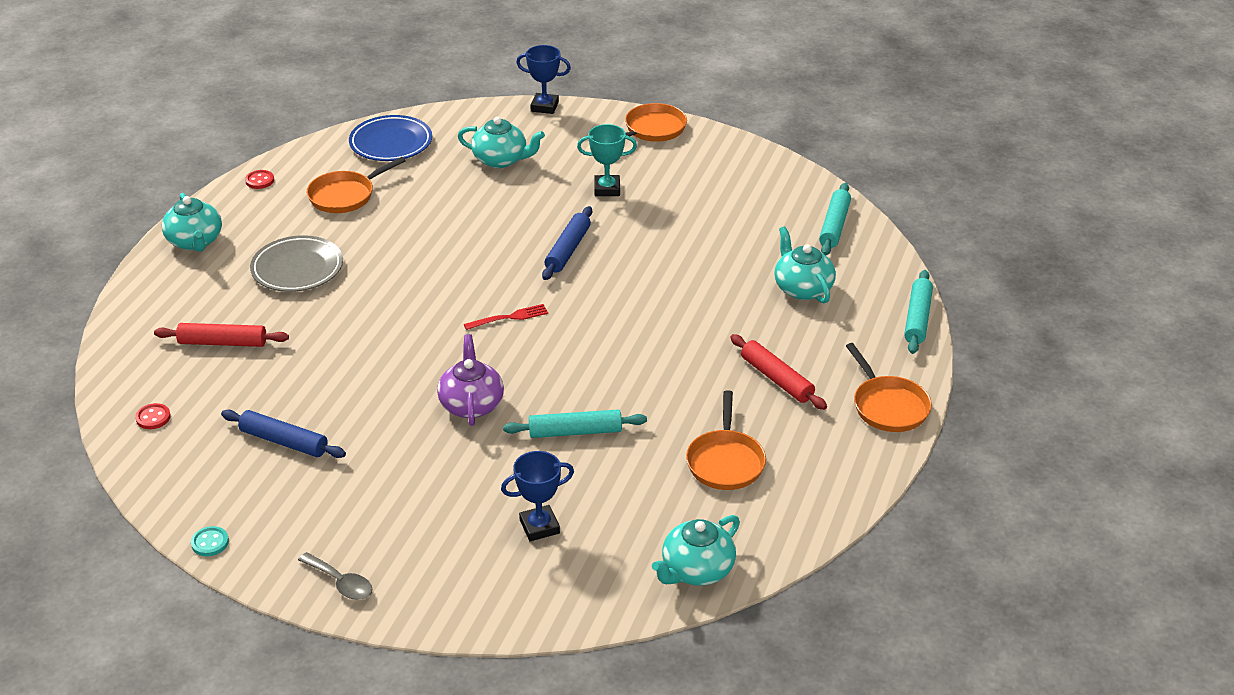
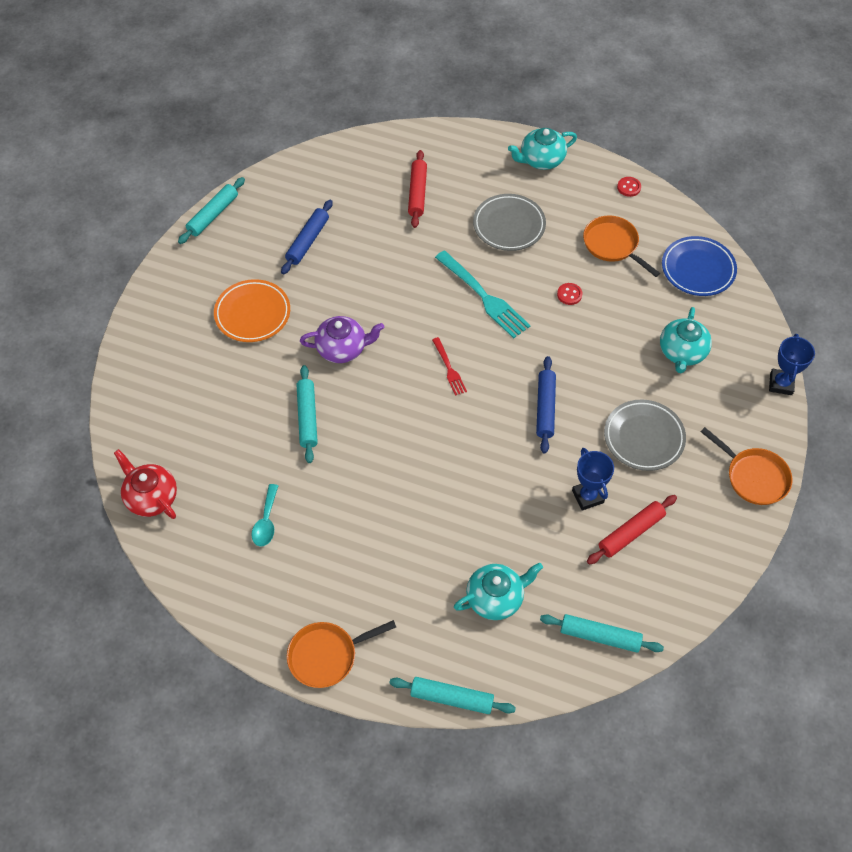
camera: 90 degrees right, 20 degrees up
red button [135,403,171,429] -> red button moved to [557,283,582,305]
turquoise button [191,526,229,556] -> turquoise rolling pin [178,177,245,244]
grey spoon [298,552,373,600] -> none
blue trophy [501,451,574,541] -> blue trophy moved to [572,448,614,511]
blue rolling pin [542,206,592,280] -> blue rolling pin turned 75 degrees clockwise [536,356,556,454]
turquoise trophy [577,124,637,196] -> grey plate [604,399,686,471]
turquoise teapot [652,515,740,586] -> red teapot [114,449,177,519]
orange pan [686,390,766,490] -> turquoise spoon [251,484,278,547]
red rolling pin [730,334,827,410] -> red rolling pin moved to [587,495,677,564]
none -> orange plate [214,279,290,342]
none -> turquoise fork [435,250,531,338]

